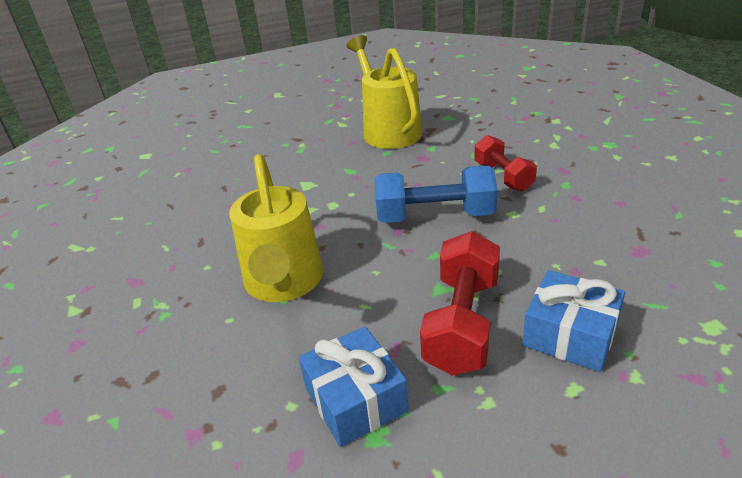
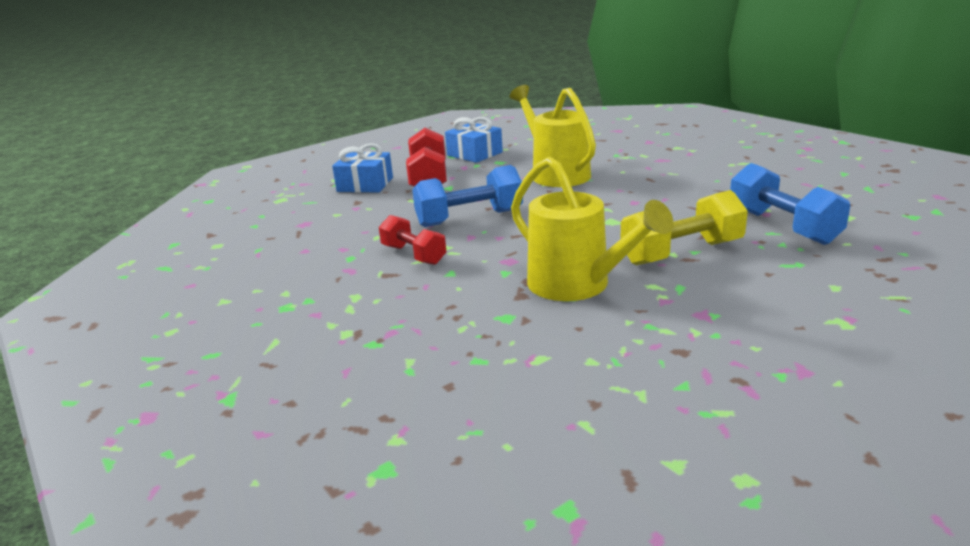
camera: 160 degrees right, 10 degrees down
none -> yellow dumbbell [621,190,748,265]
none -> blue dumbbell [730,163,850,245]

